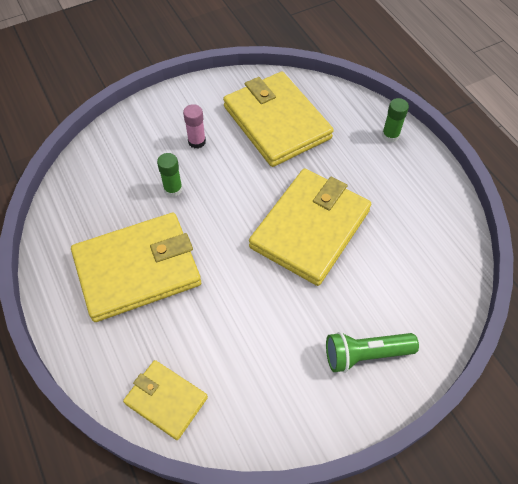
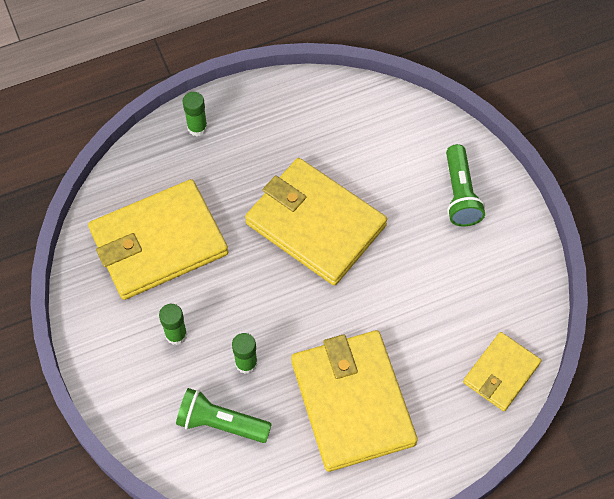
camera: 85 degrees left, 5 degrees up
pink glue stick [183,104,206,149] -> green glue stick [159,304,187,345]
none -> green flashlight [176,388,272,443]

